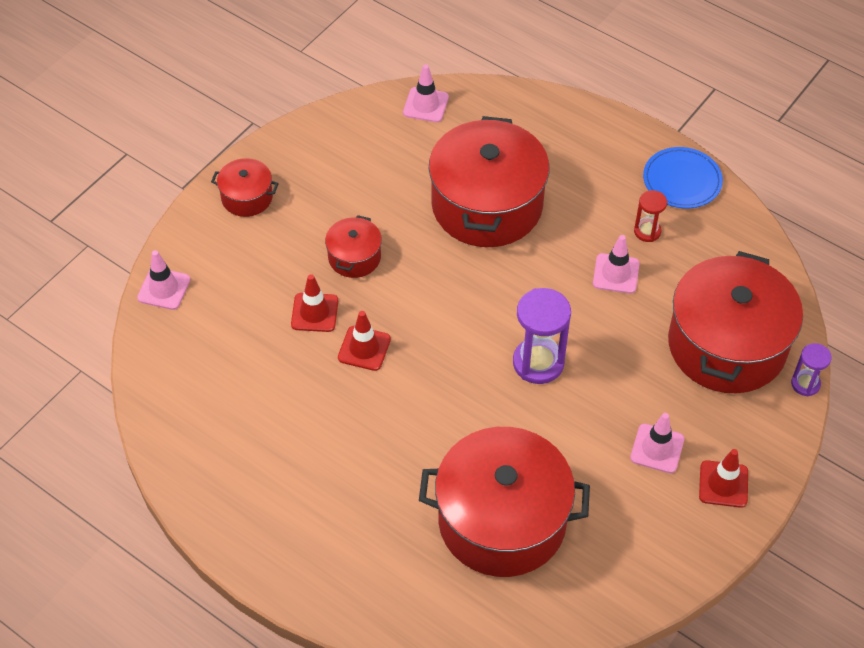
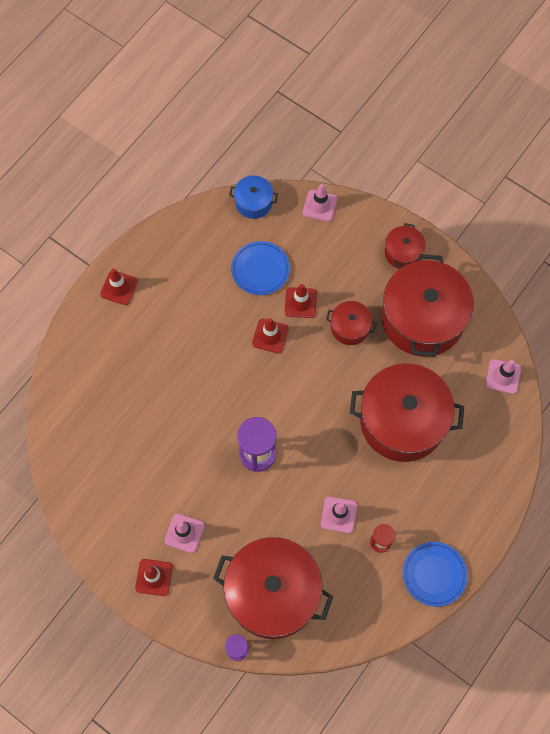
camera: 90 degrees right, 15 degrees up
red pot [419,427,590,577] -> red pot moved to [382,254,474,357]
none -> red traffic cone [100,268,138,305]
none -> blue pot [229,175,278,219]
none -> blue plate [231,241,290,295]

